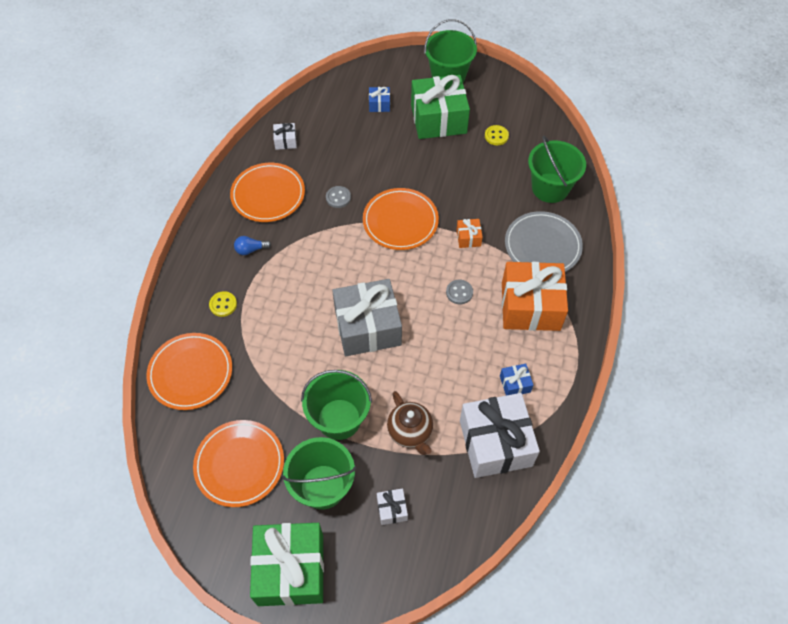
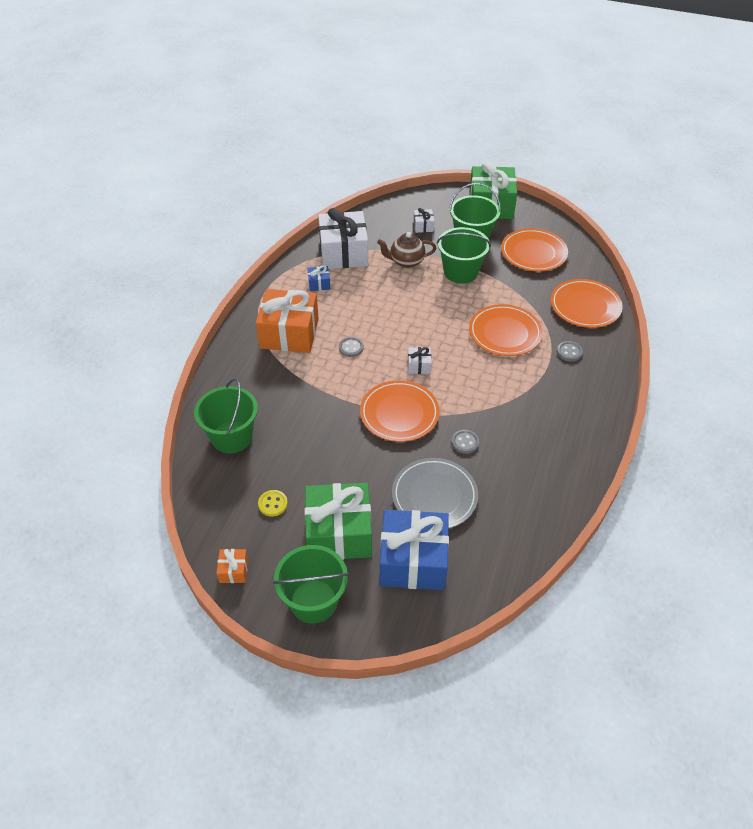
camera: 175 degrees left, 10 degrees down
yellow button [209,291,237,317] -> grey button [557,341,583,361]
orange plate [230,163,305,222] -> orange plate moved to [469,304,542,356]
blue light bulb [234,236,271,255] -> none
white gift [273,123,297,150] -> white gift moved to [408,347,432,374]
grey gift [332,279,402,356] -> none
blue gift [369,87,390,112] -> blue gift [380,510,449,590], size x2.35
brown teapot [387,391,433,455] -> brown teapot turned 75 degrees counterclockwise [377,232,436,268]
orange gift [456,219,483,248] -> orange gift moved to [216,549,248,583]
grey plate [505,211,583,272] -> grey plate moved to [392,458,478,529]

